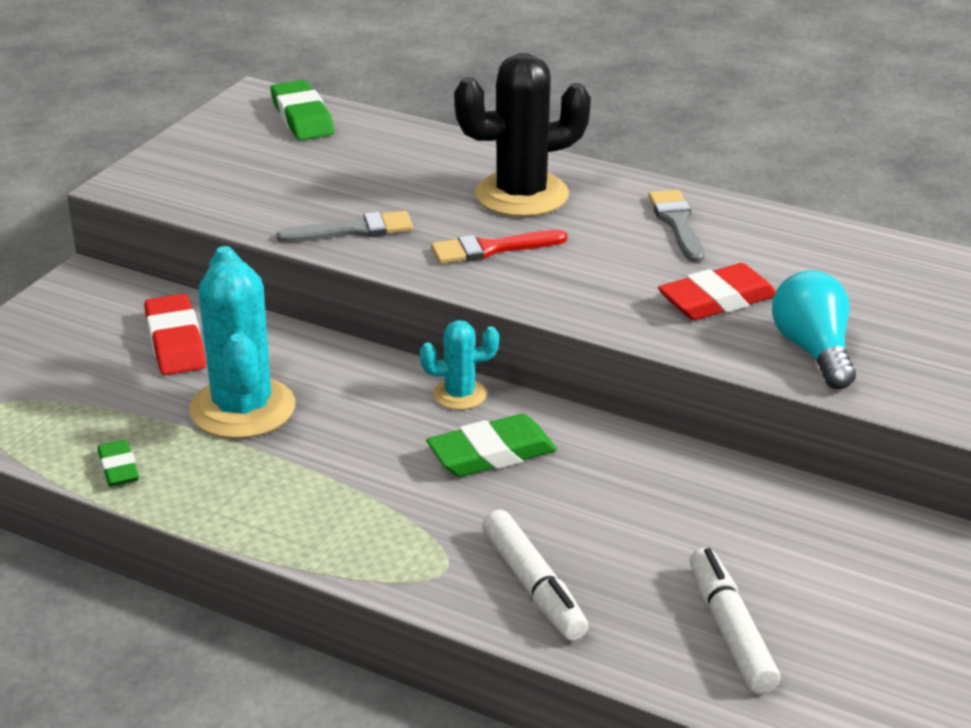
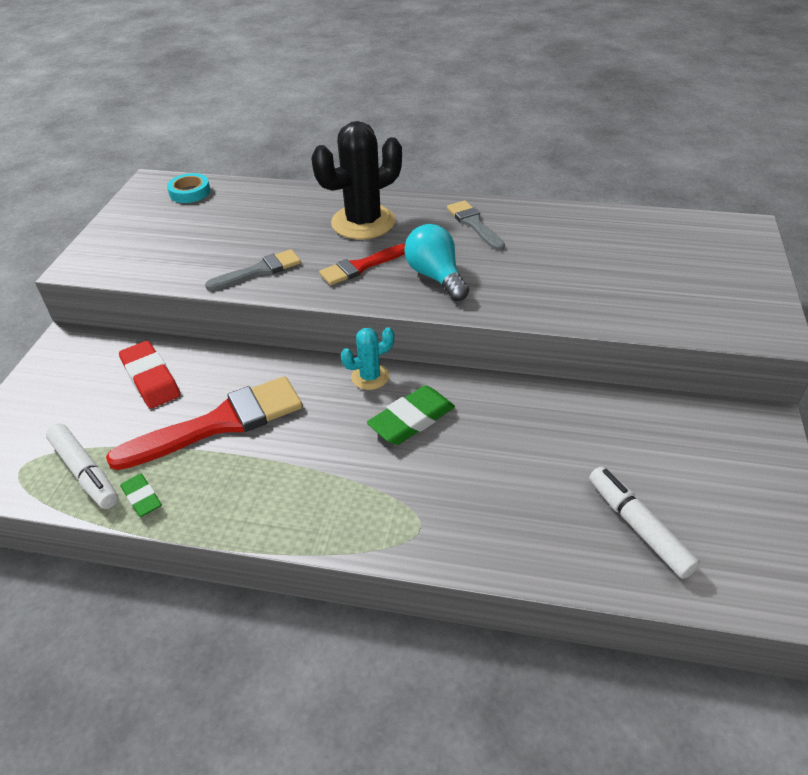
camera: 15 degrees left, 10 degrees up
turquoise cactus [189,246,295,439] -> red brush [106,376,303,470]
green eraser [270,80,334,140] -> turquoise tape [167,173,210,203]
white marker [482,509,588,641] -> white marker moved to [46,423,118,509]
red eraser [658,263,776,320] -> none
turquoise light bulb [772,270,856,389] -> turquoise light bulb moved to [404,224,469,301]

